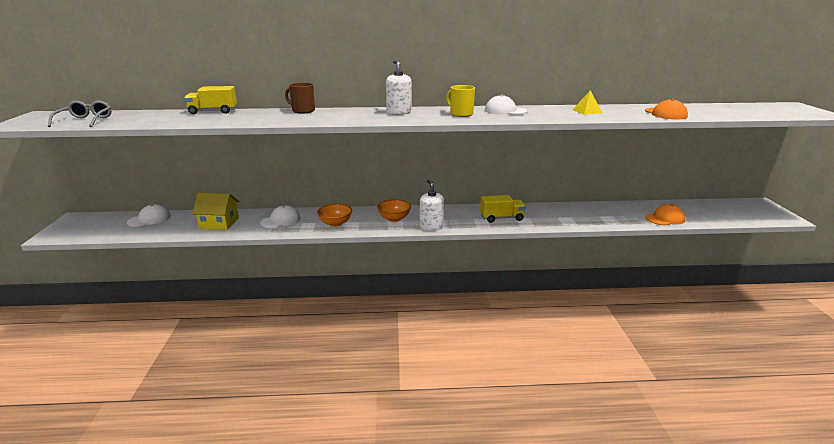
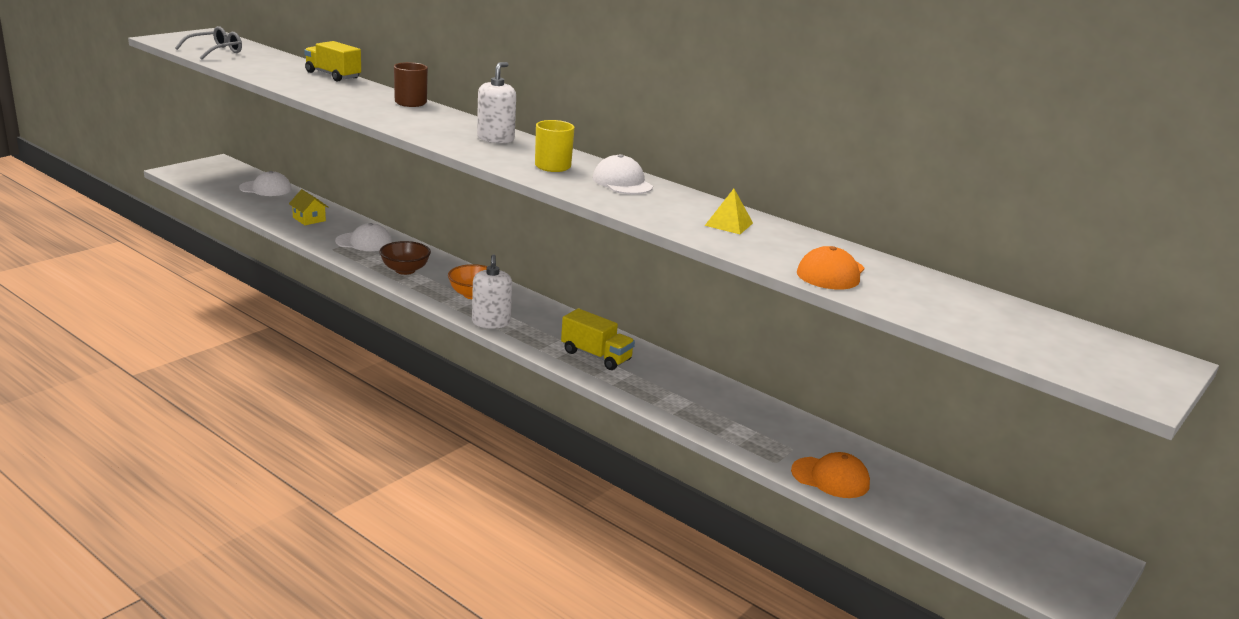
camera: 40 degrees right, 0 degrees up
yellow house [192,193,239,230] -> yellow house [289,189,328,225], size x0.63
orange bowl [317,204,352,227] -> brown bowl [379,241,431,275]
white soap dispenser [420,180,444,231] -> white soap dispenser turned 150 degrees clockwise [472,254,512,329]

